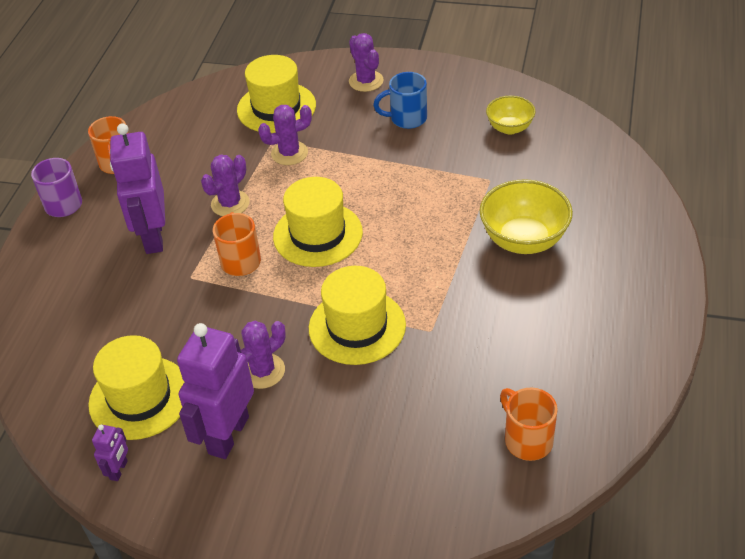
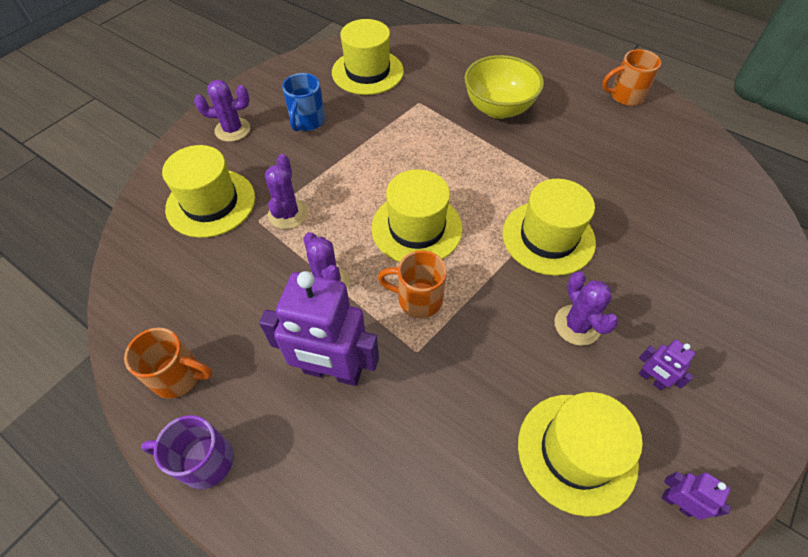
camera: 70 degrees left, 10 degrees up
purple robot [177,323,254,459] -> purple robot [639,340,695,390], size x0.45
yellow bowl [486,96,535,135] -> yellow hat [332,19,404,95]
orange mug [500,388,558,461] -> orange mug moved to [602,49,661,106]

